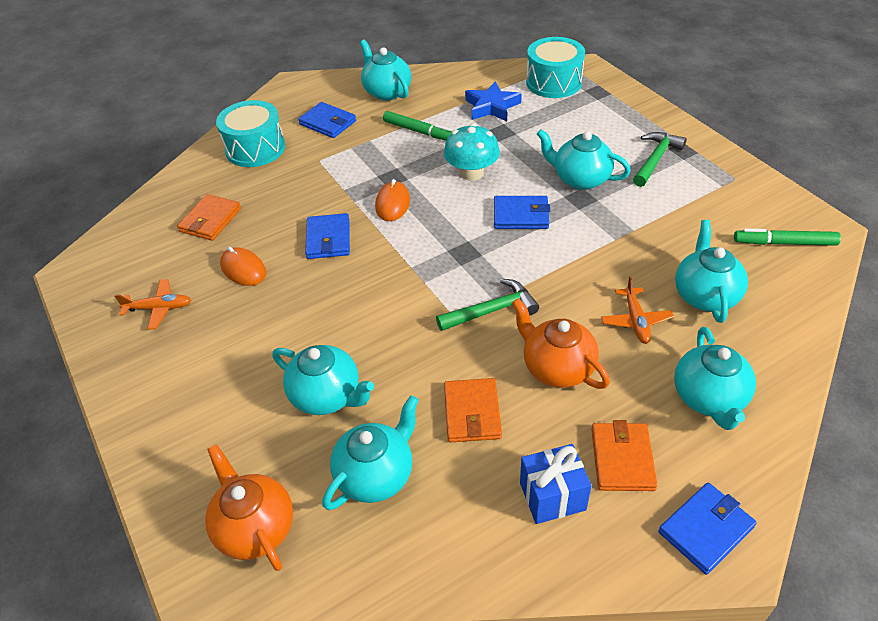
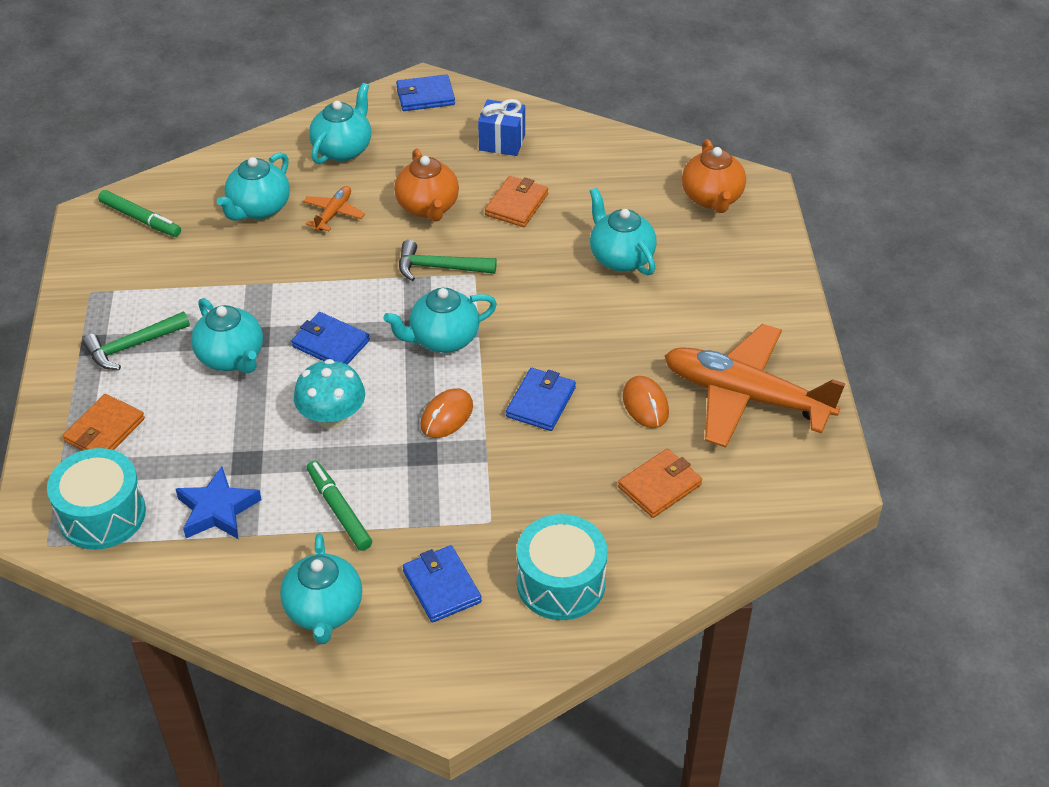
camera: 155 degrees left, 0 degrees up
orange plane [114,279,191,330] -> orange plane [664,324,846,448], size x2.33
turquoise teapot [322,395,419,510] -> turquoise teapot moved to [384,288,497,353]
orange wallet [591,420,658,491] -> orange wallet moved to [62,394,145,451]

